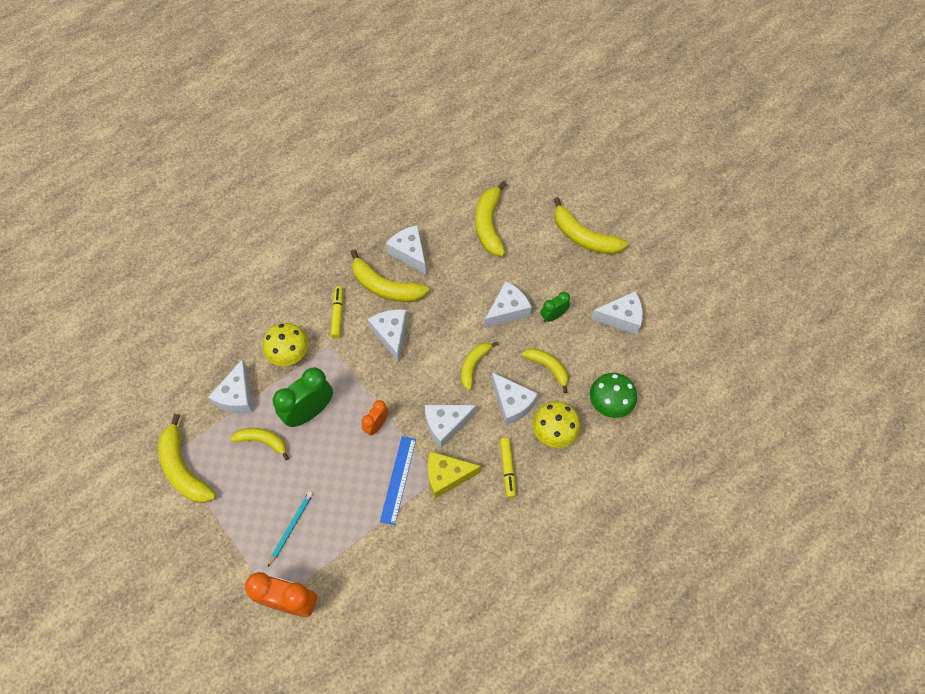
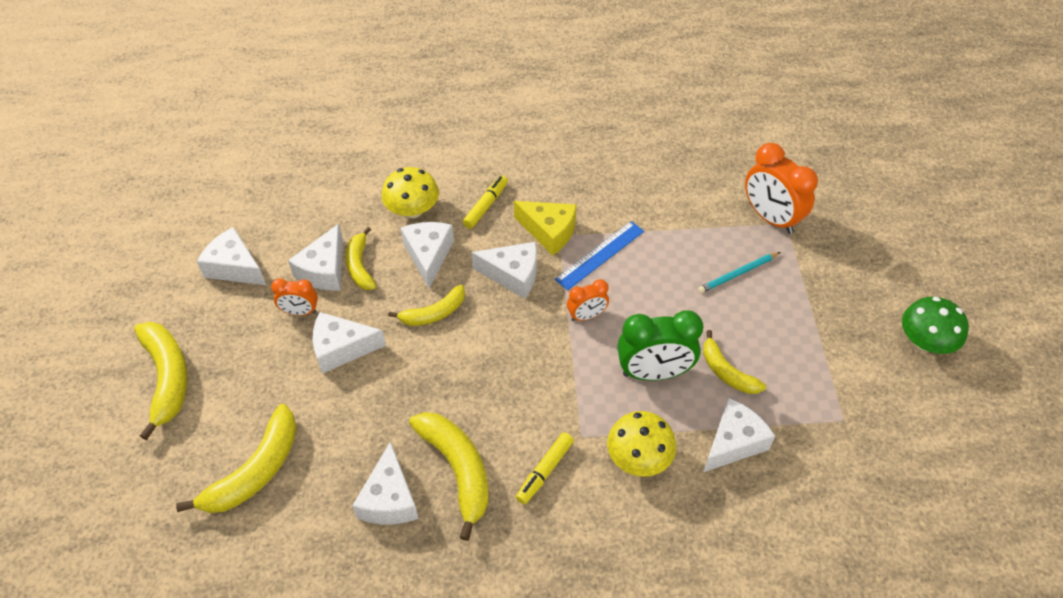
camera: 145 degrees left, 10 degrees down
yellow banana [158,414,216,503] -> none
white cheese [368,309,407,362] -> white cheese moved to [288,224,343,291]
green clock [541,292,570,322] -> orange clock [271,278,318,316]
green mushroom [590,373,637,418] -> green mushroom moved to [902,297,969,354]

